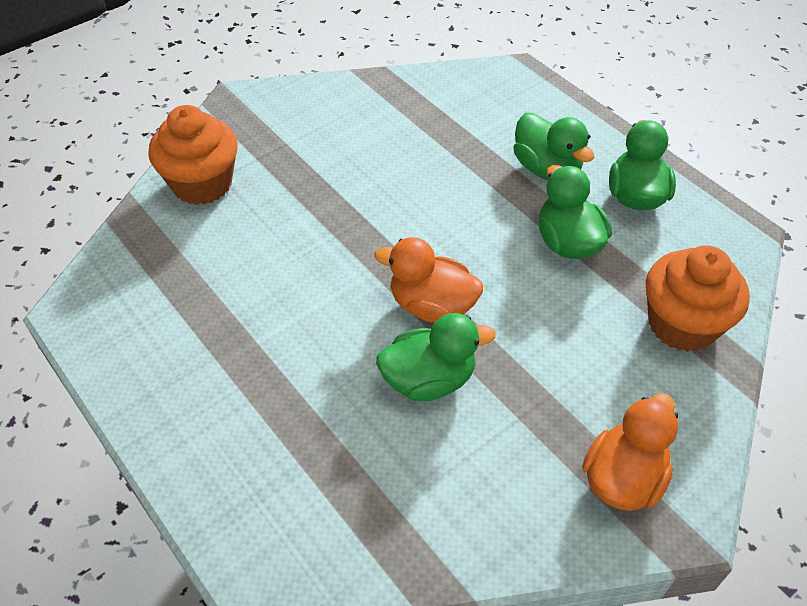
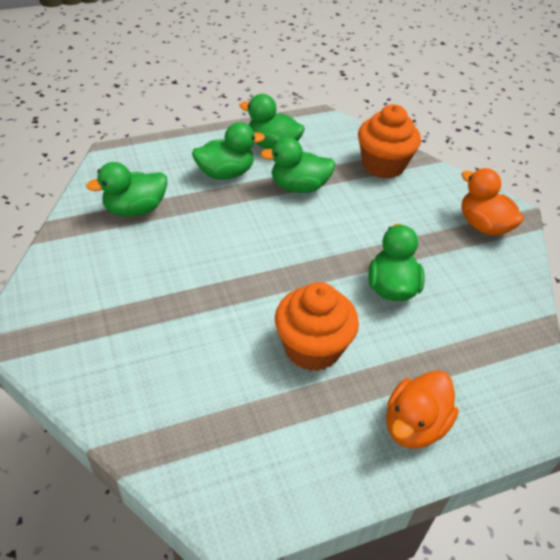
camera: 75 degrees left, 5 degrees down
orange cupcake [148,105,237,205] -> orange cupcake moved to [275,282,359,371]
orange duck [375,237,483,323] -> orange duck moved to [386,370,459,449]
none -> green duck [86,162,167,217]

